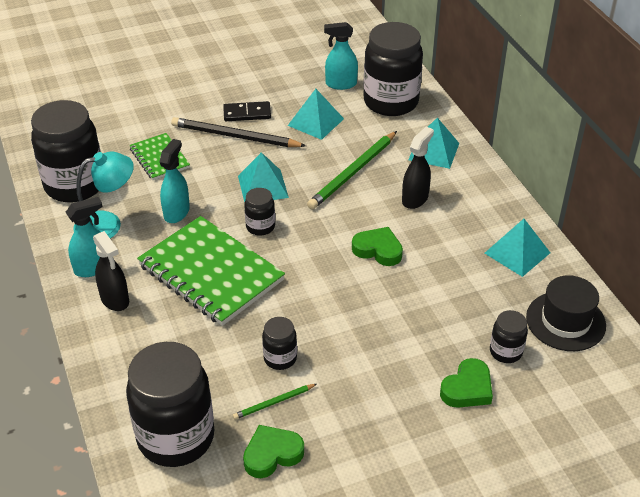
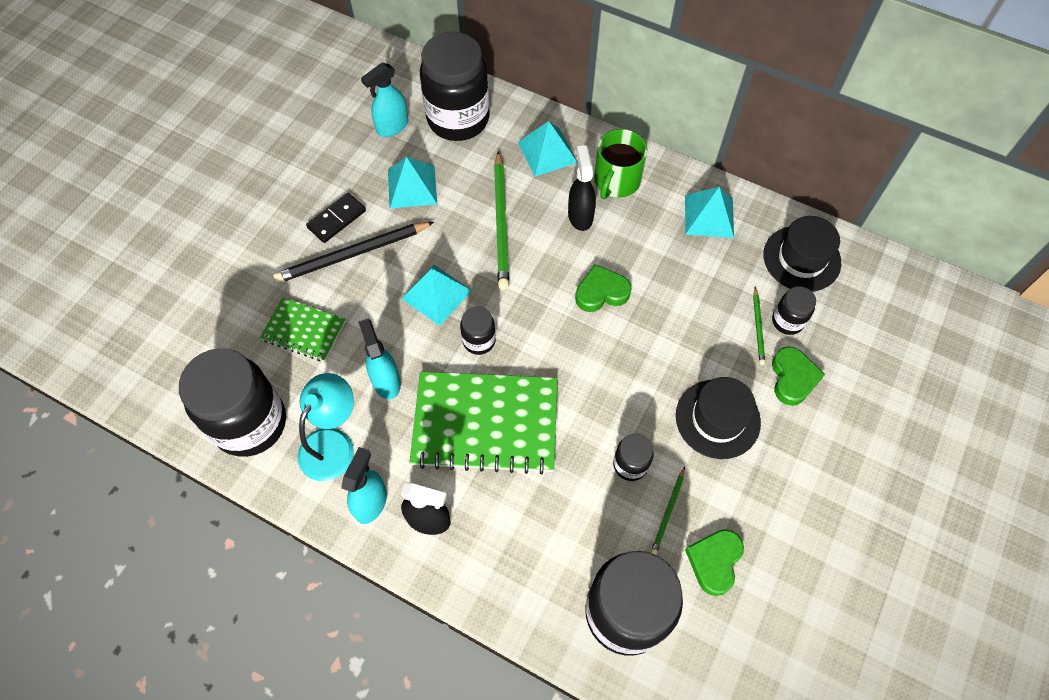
camera: 40 degrees left, 20 degrees up
none -> green mug [594,129,647,199]
none -> black hat [676,377,761,459]
none -> green pencil [753,287,765,365]

